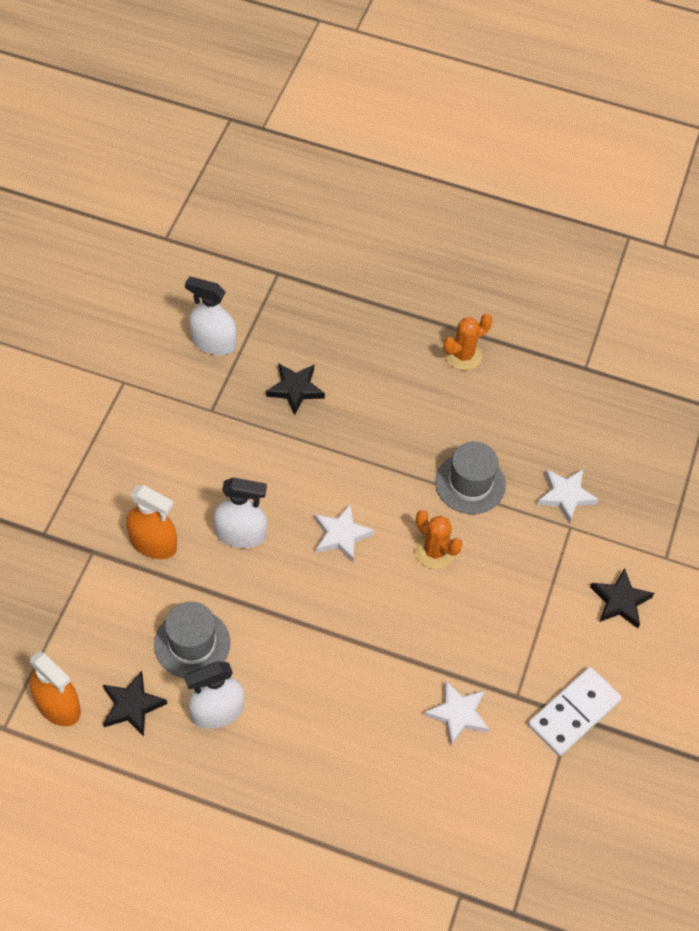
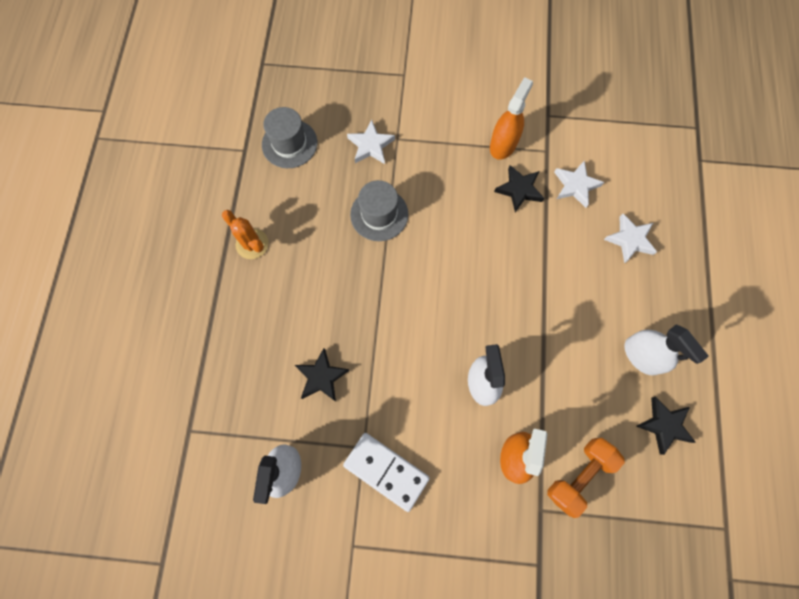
camera: 100 degrees left, 15 degrees up
orange spray bottle [30,651,81,726] -> orange spray bottle moved to [490,77,533,160]
grey hat [154,602,230,678] -> grey hat moved to [262,107,317,168]
white star [315,503,375,562] -> white star moved to [604,214,657,264]
orange cactus [415,510,463,569] -> none
white domino [528,667,622,756] -> white domino moved to [343,433,430,512]
black star [590,568,654,628] -> black star moved to [494,165,545,212]
none -> orange dumbbell [547,438,625,518]

